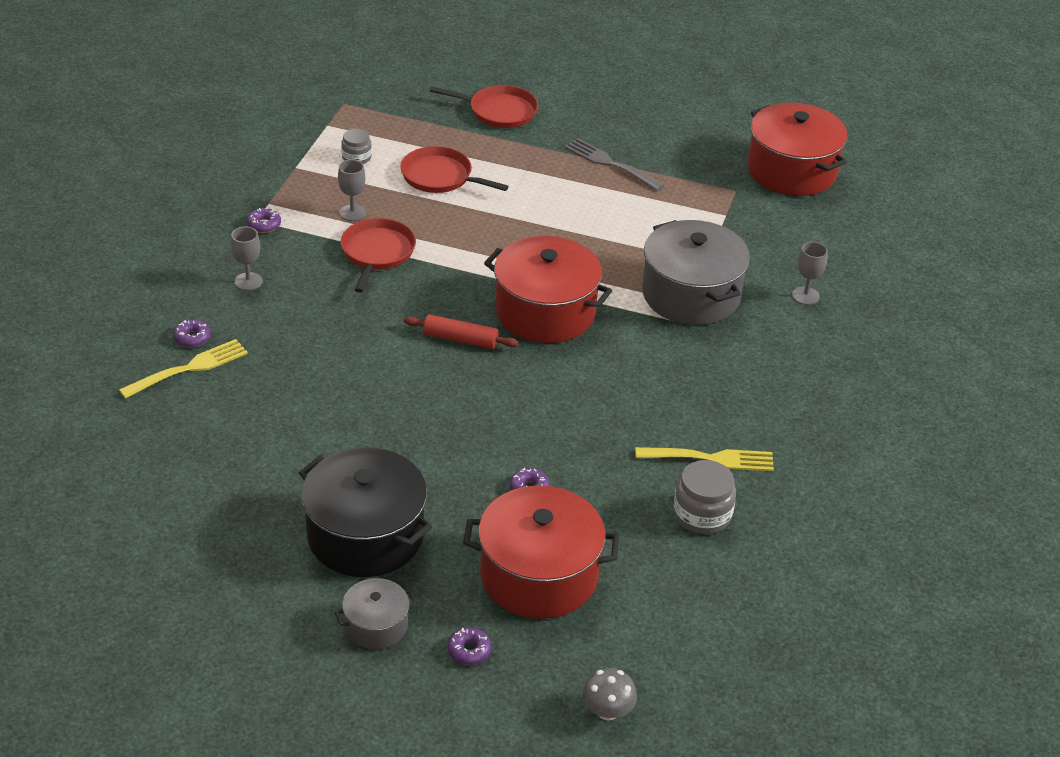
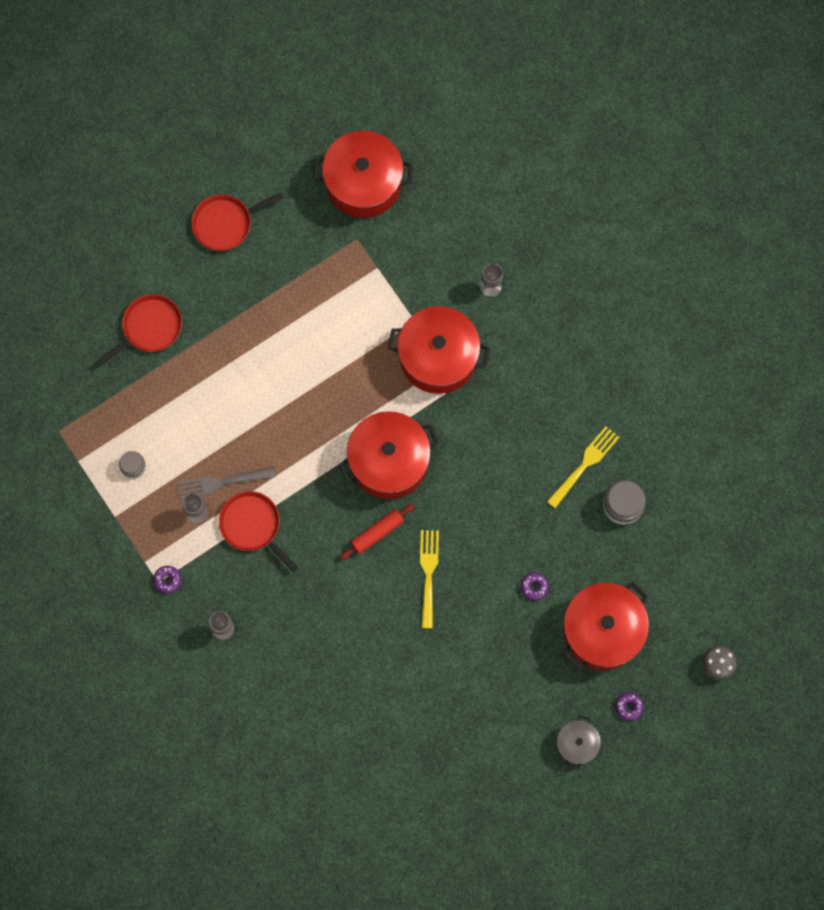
camera: 50 degrees left, 35 degrees up
yellow fork [119,339,248,399] -> yellow fork moved to [420,530,439,628]
purple donut [173,320,211,348] -> none
black pot [299,447,432,577] -> none
red pan [400,146,509,193] -> red pan moved to [192,193,283,251]
grey fork [565,138,664,191] -> grey fork moved to [177,466,276,500]
grey pot [642,220,750,325] -> red pot [388,306,490,394]

